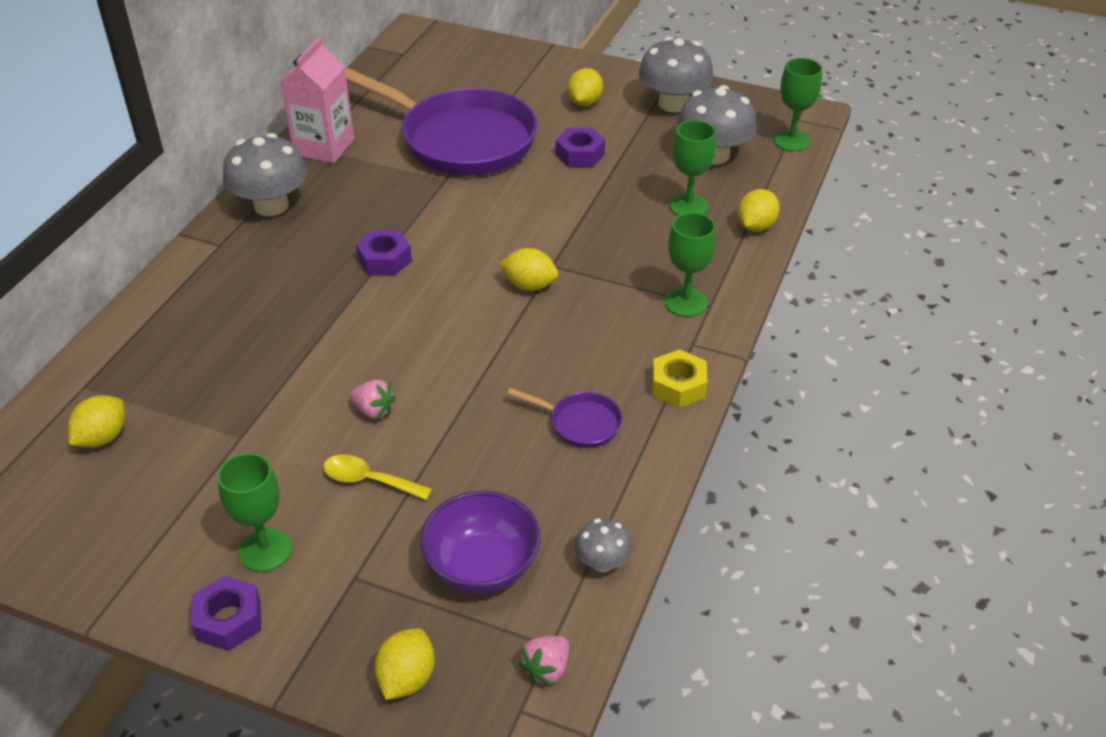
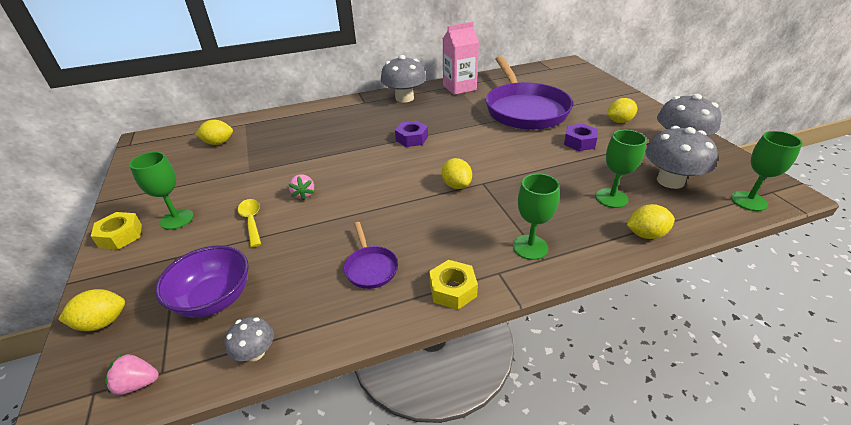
camera: 50 degrees right, 5 degrees down
purple nut [191,576,261,651] -> yellow nut [91,212,142,250]

